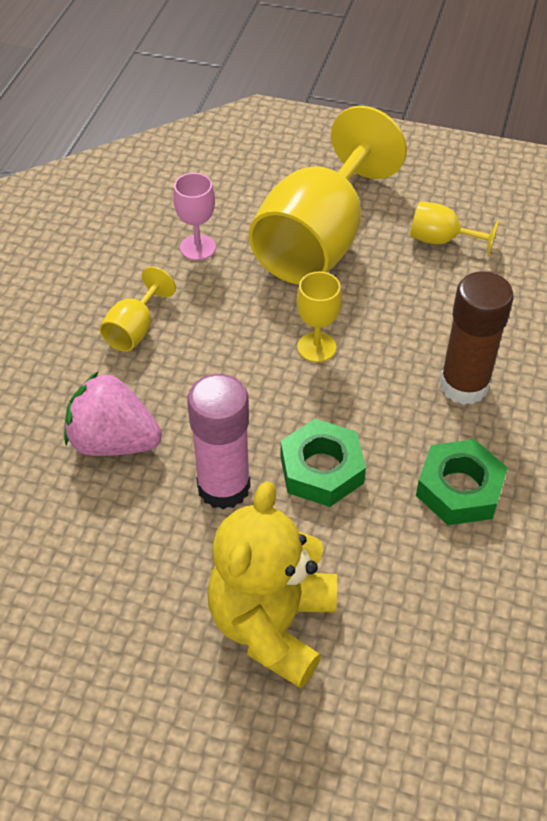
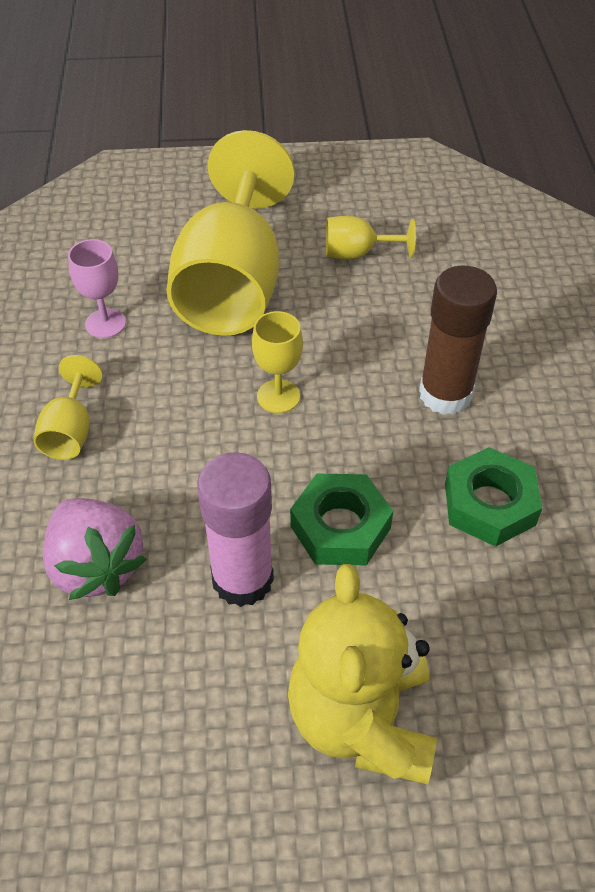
camera: 20 degrees left, 0 degrees up
pink strawberry [64,371,162,456] -> pink strawberry turned 120 degrees counterclockwise [43,498,147,600]

